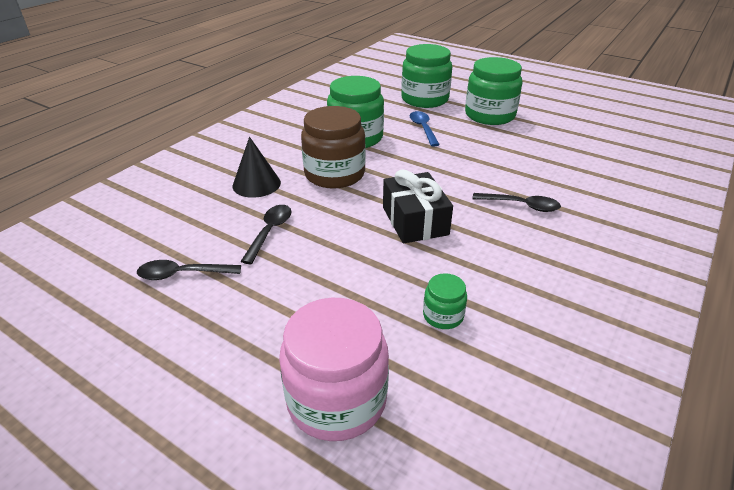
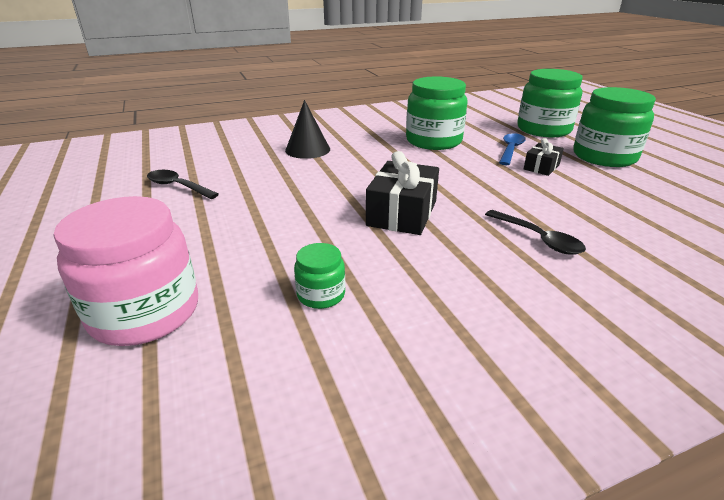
camera: 35 degrees right, 5 degrees down
black spoon [241,205,291,264] -> none
brown jar [301,106,366,189] -> none
none -> black gift [524,138,564,176]

